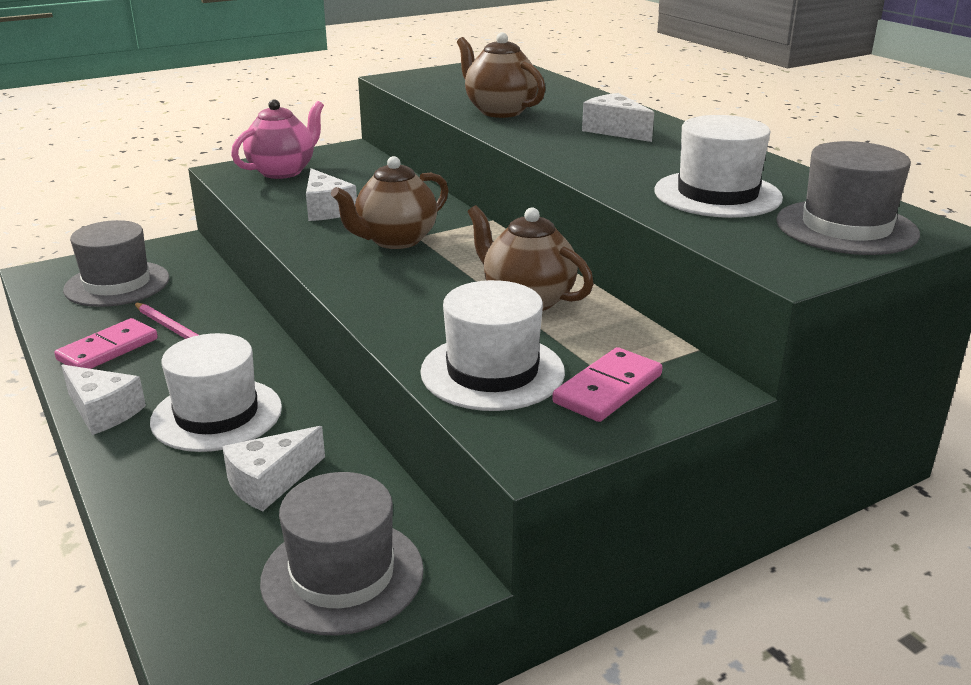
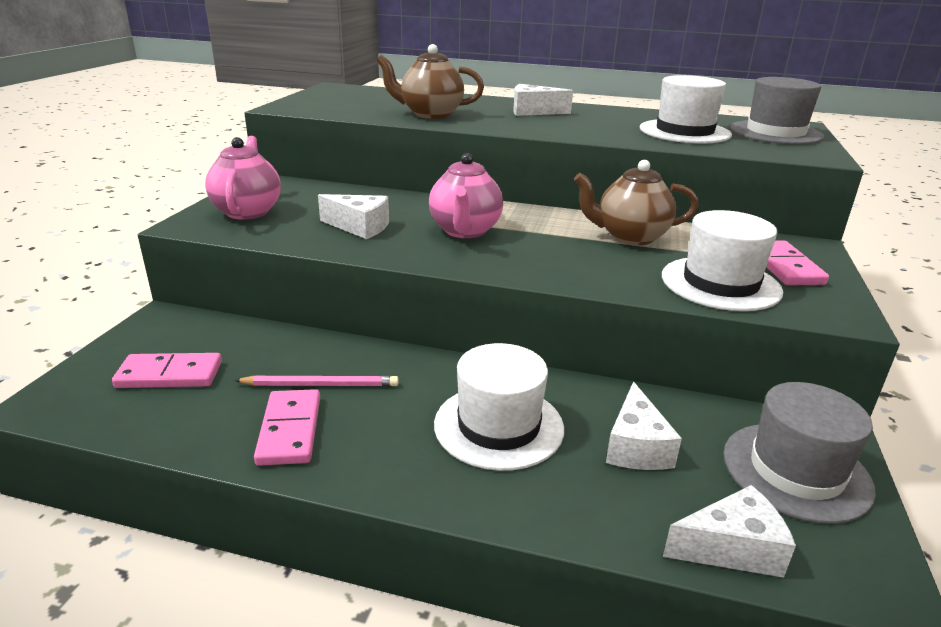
camera: 45 degrees left, 0 degrees up
white cheese [61,364,146,435] -> white cheese moved to [663,485,796,578]
grey hat [63,220,169,307] -> pink domino [112,353,222,388]
brown teapot [331,156,449,249] -> pink teapot [429,153,503,238]

